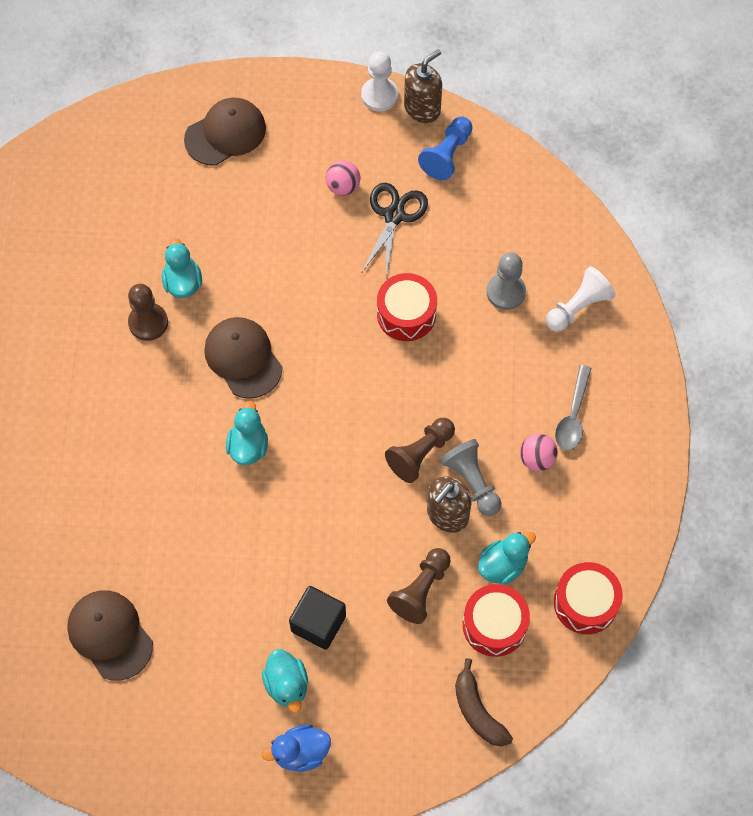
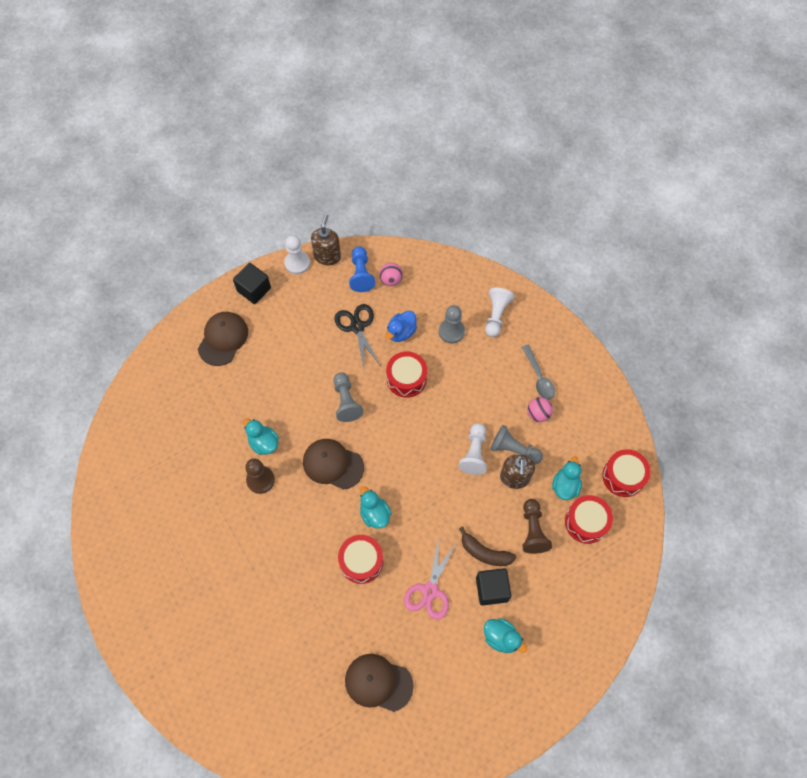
camera: 35 degrees left, 0 degrees up
blue duck [262,725,331,772] -> blue duck moved to [385,311,417,342]
pink ball [326,161,360,196] -> pink ball moved to [379,263,403,286]
brown pawn [385,418,455,483] -> white pawn [458,423,487,475]
brown banana [455,658,513,747] -> brown banana moved to [459,527,516,566]
none -> black cube [233,263,271,304]
none -> grey pawn [333,372,364,422]
none -> red drum [338,535,383,584]
none -> pink scissors [404,537,457,620]

